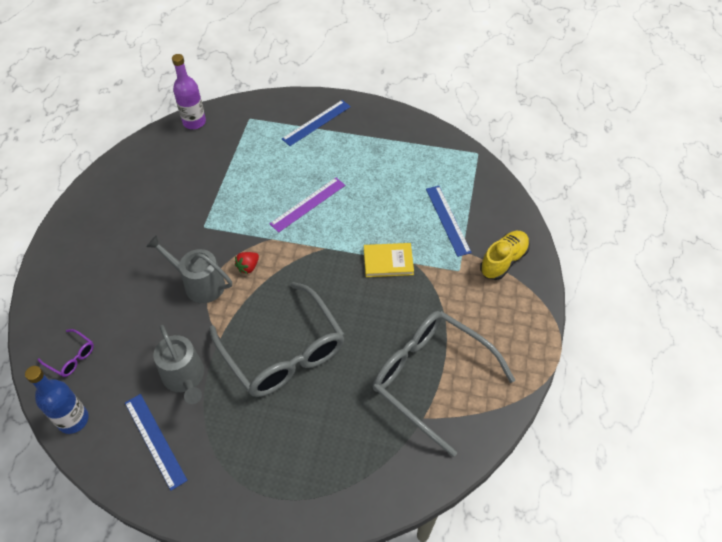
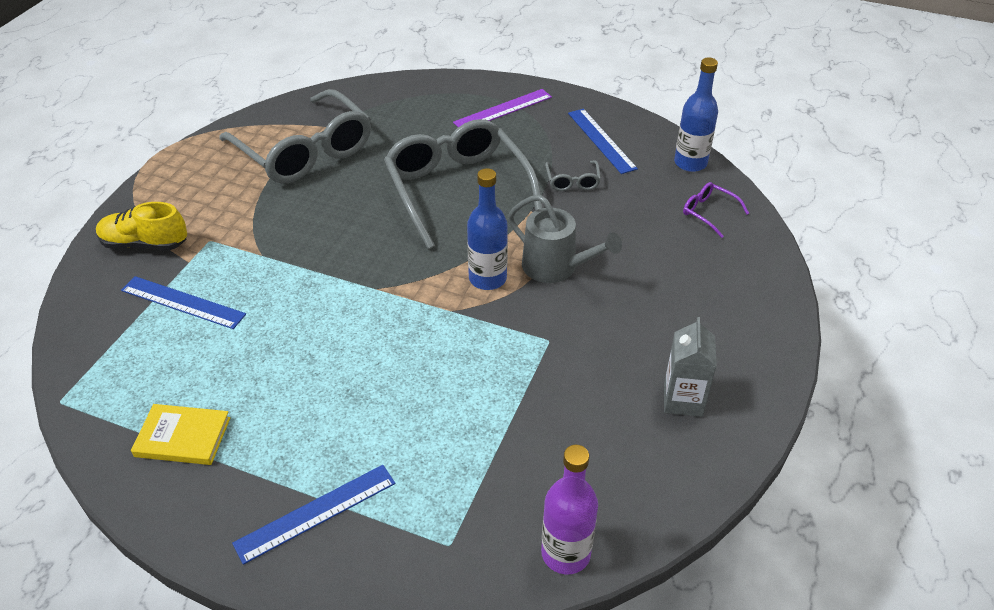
camera: 170 degrees left, 10 degrees down
grey watering can [153,325,204,404] -> grey glasses [545,160,601,191]
red strawberry [235,252,259,274] -> blue bottle [467,168,508,290]
purple ruler [269,178,345,232] -> purple ruler moved to [453,89,552,127]
yellow book [364,243,414,277] -> yellow book moved to [131,404,230,465]
blue ruler [426,186,472,257] -> blue ruler turned 60 degrees counterclockwise [121,276,246,329]
yellow shoe [480,231,530,280] -> yellow shoe turned 45 degrees clockwise [96,202,187,250]
none -> grey carton [664,317,717,417]

